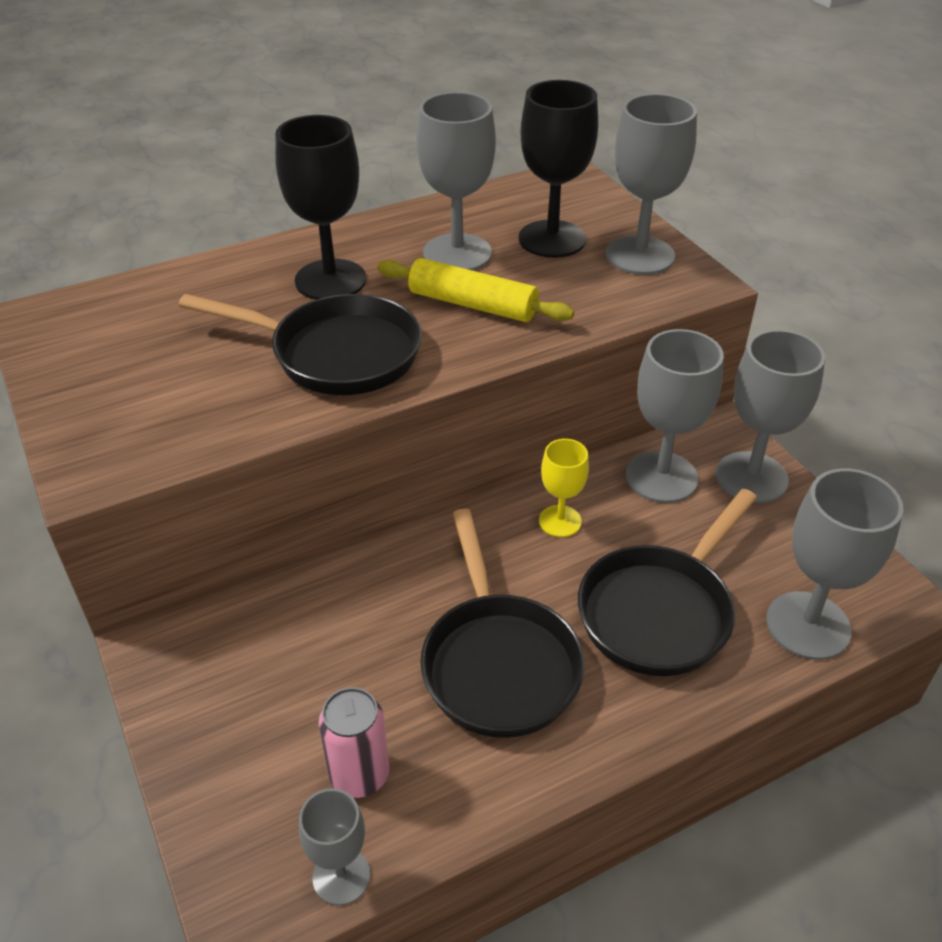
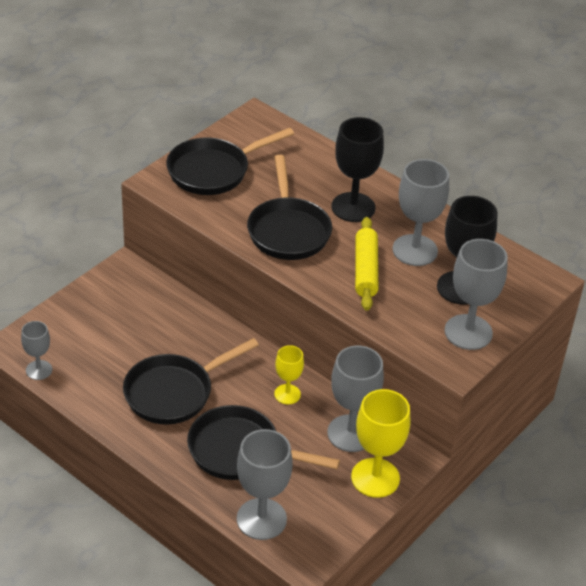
camera: 65 degrees right, 0 degrees up
pink can [319,687,389,798] -> none
grey goblet [716,329,825,503] -> yellow goblet [351,389,410,498]
none -> black pan [166,128,294,195]

